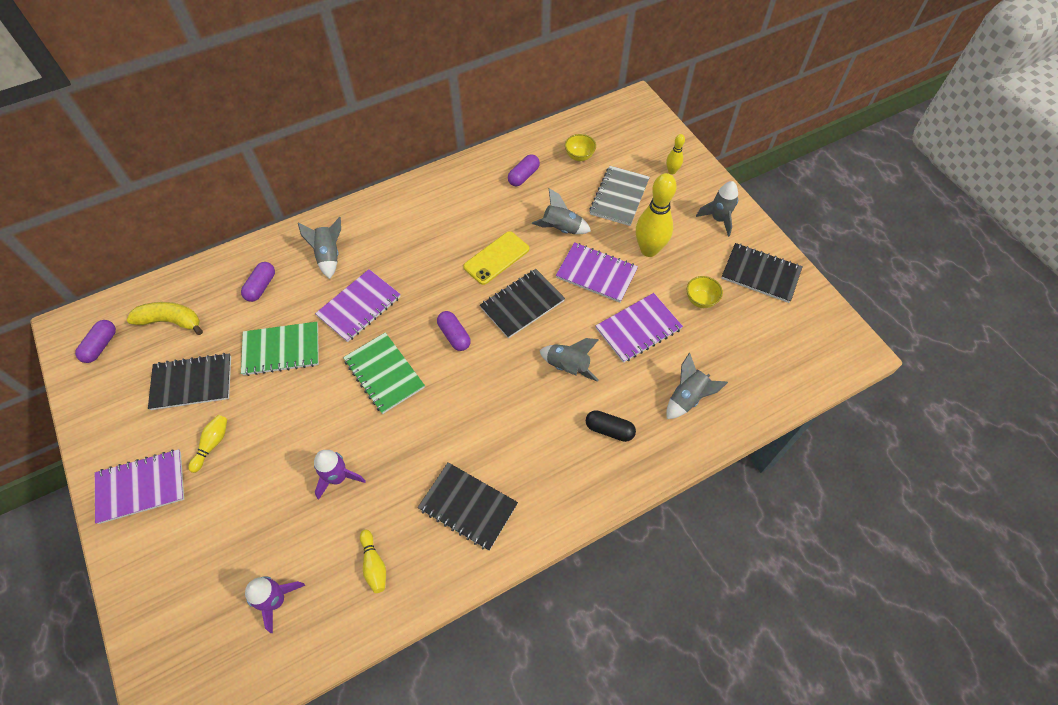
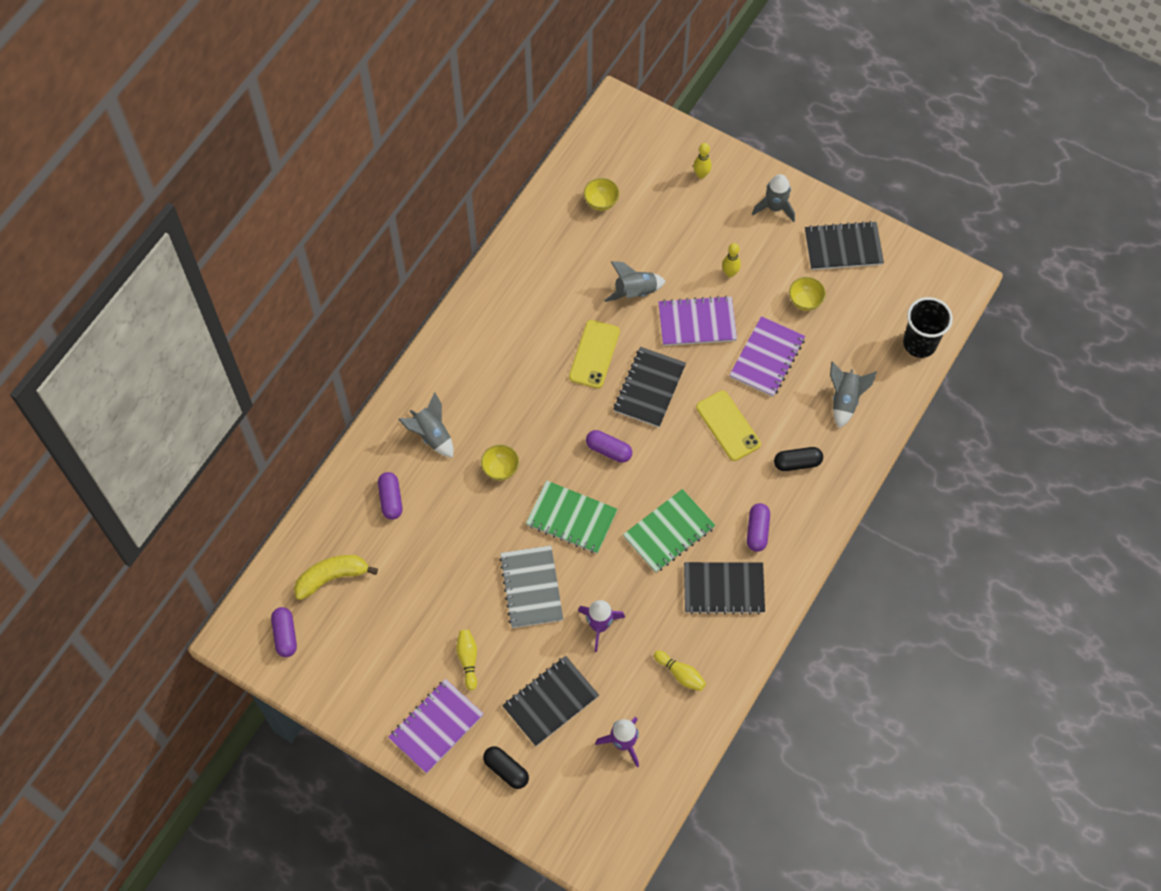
camera: 30 degrees left, 5 degrees up
black notebook [148,353,231,410] -> black notebook moved to [502,656,599,746]
green notebook [241,322,319,376] -> green notebook moved to [623,489,716,573]
purple notebook [315,269,401,342] -> yellow bowl [481,445,519,481]
purple capsule [508,154,540,186] -> purple capsule moved to [747,503,770,552]
grey rocket [540,338,599,382] -> yellow phone [696,390,761,461]
grey notebook [589,166,650,226] -> grey notebook moved to [499,545,563,628]
yellow bowling pin [636,173,677,257] -> yellow bowling pin [722,243,741,277], size x0.49
none -> black capsule [483,746,529,789]
none -> black cup [903,297,953,358]

